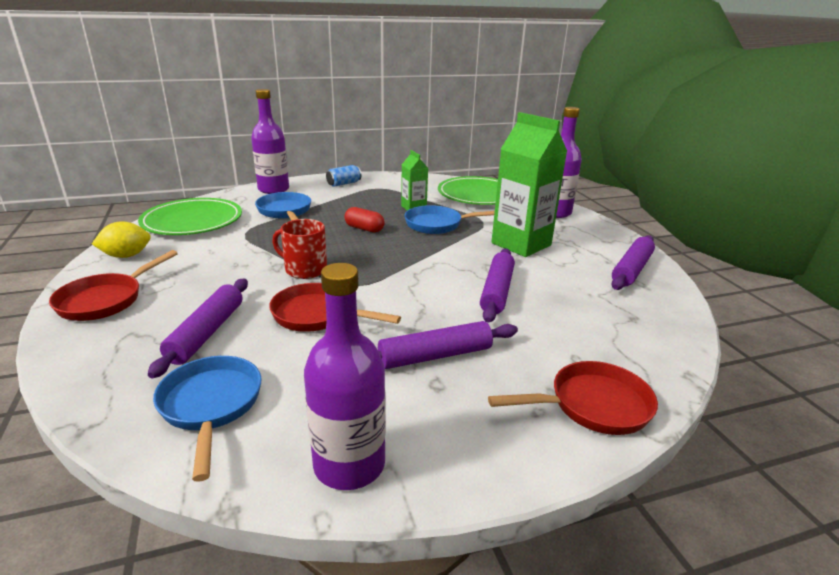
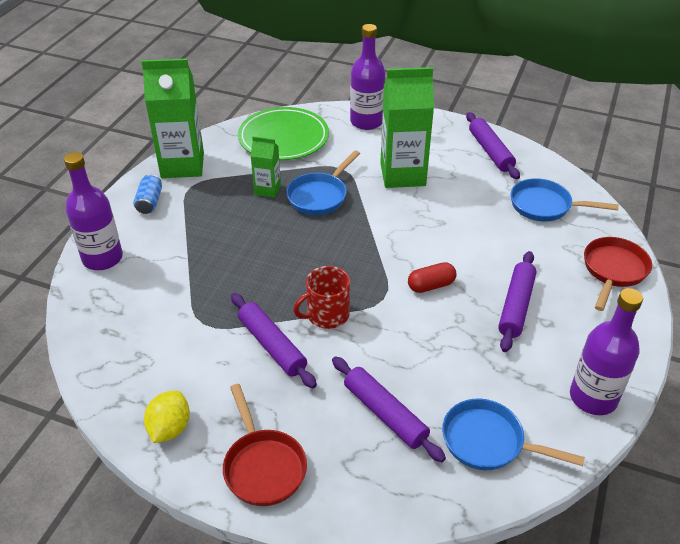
camera: 50 degrees left, 15 degrees up
green plate [138,198,242,235] -> none
blue pan [255,192,311,221] -> blue pan moved to [511,178,619,222]
red pan [269,283,401,332] -> none
red capsule [344,207,385,233] -> red capsule moved to [408,262,456,293]
purple rolling pin [480,248,515,323] -> purple rolling pin moved to [231,293,317,388]
none -> green carton [141,58,204,178]

